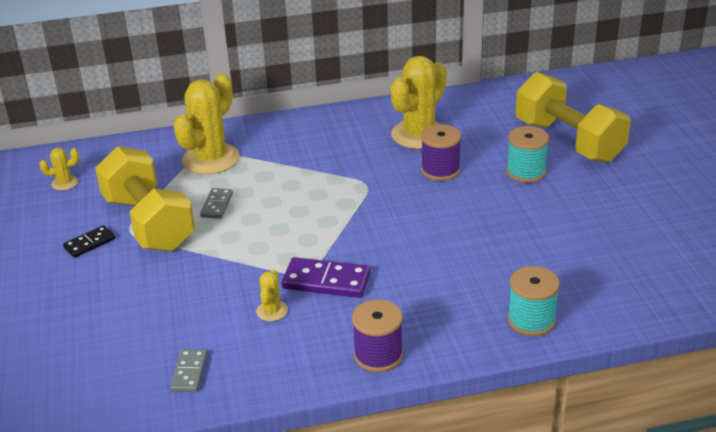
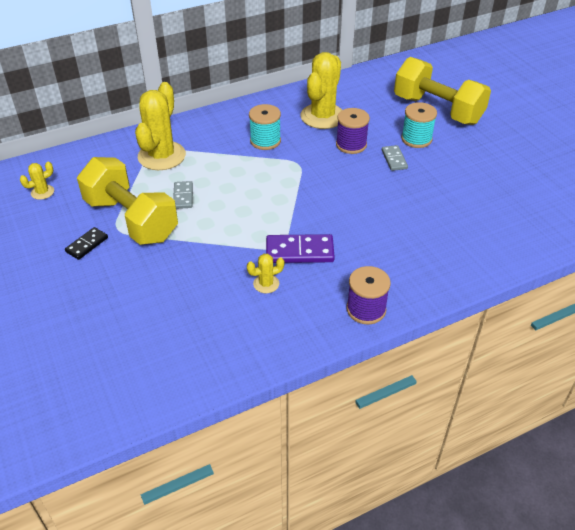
camera: 15 degrees left, 10 degrees up
grey domino [170,349,207,392] -> grey domino moved to [382,145,408,171]
yellow cactus [256,269,288,321] -> yellow cactus turned 75 degrees clockwise [247,254,284,293]
turquoise spool [507,266,560,336] -> turquoise spool moved to [249,104,281,150]

